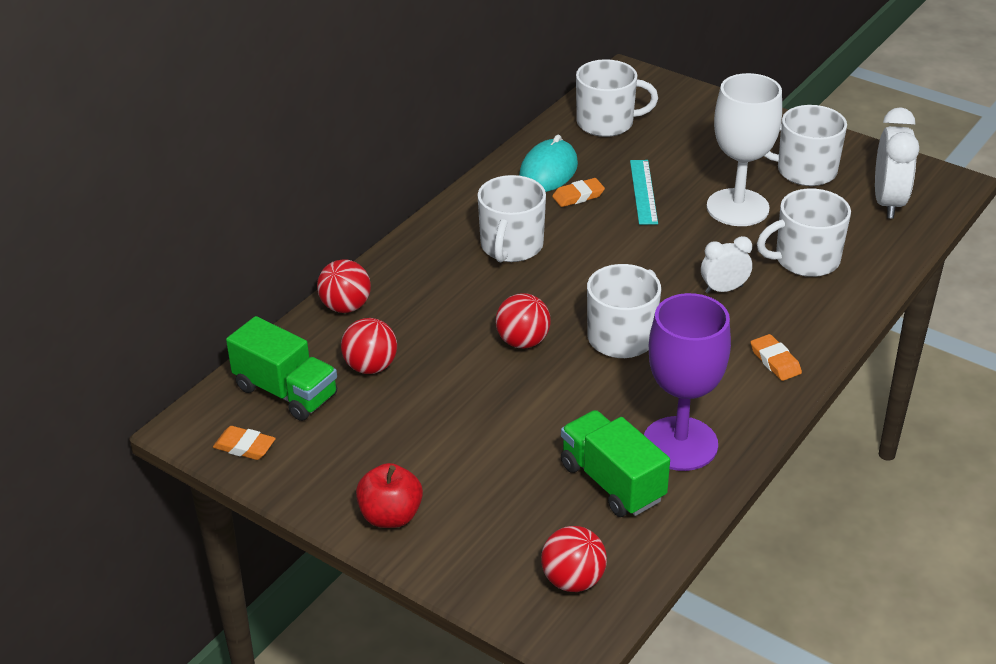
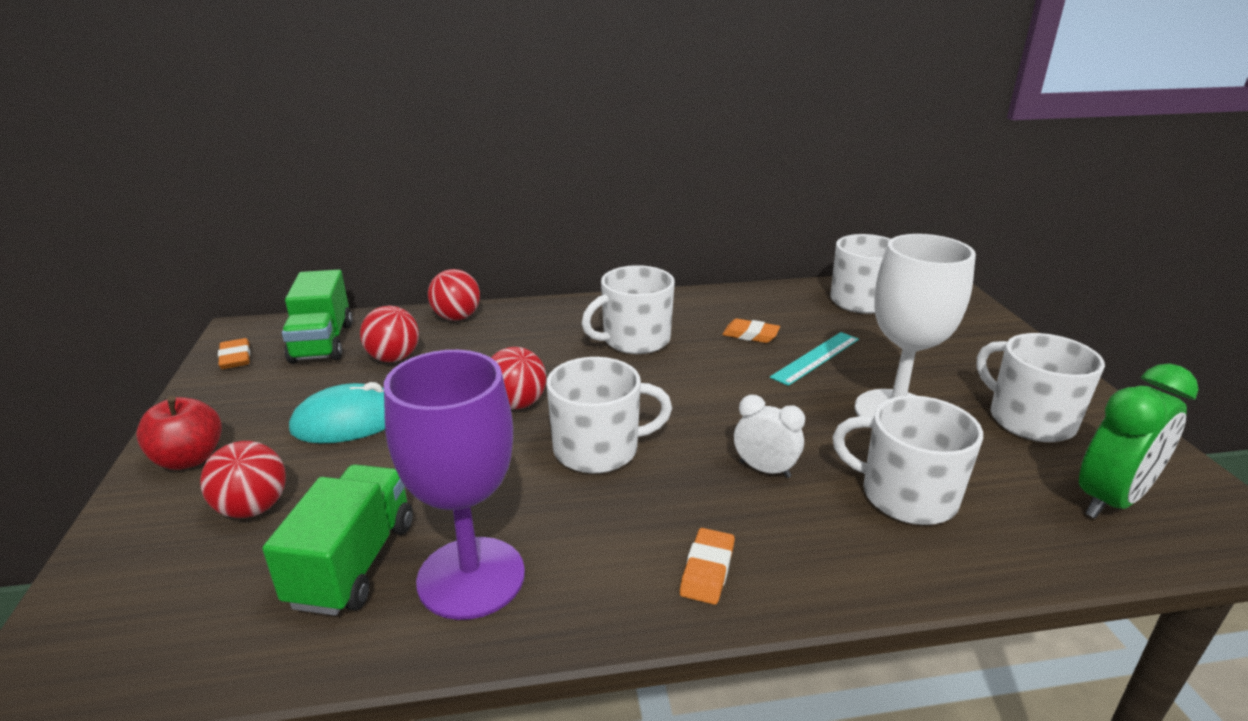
camera: 45 degrees right, 10 degrees down
turquoise mouse [519,135,578,192] -> turquoise mouse moved to [289,382,385,443]
red ball [541,526,607,592] -> red ball moved to [200,441,286,518]
white clock [875,107,919,219] -> green clock [1079,364,1199,519]

